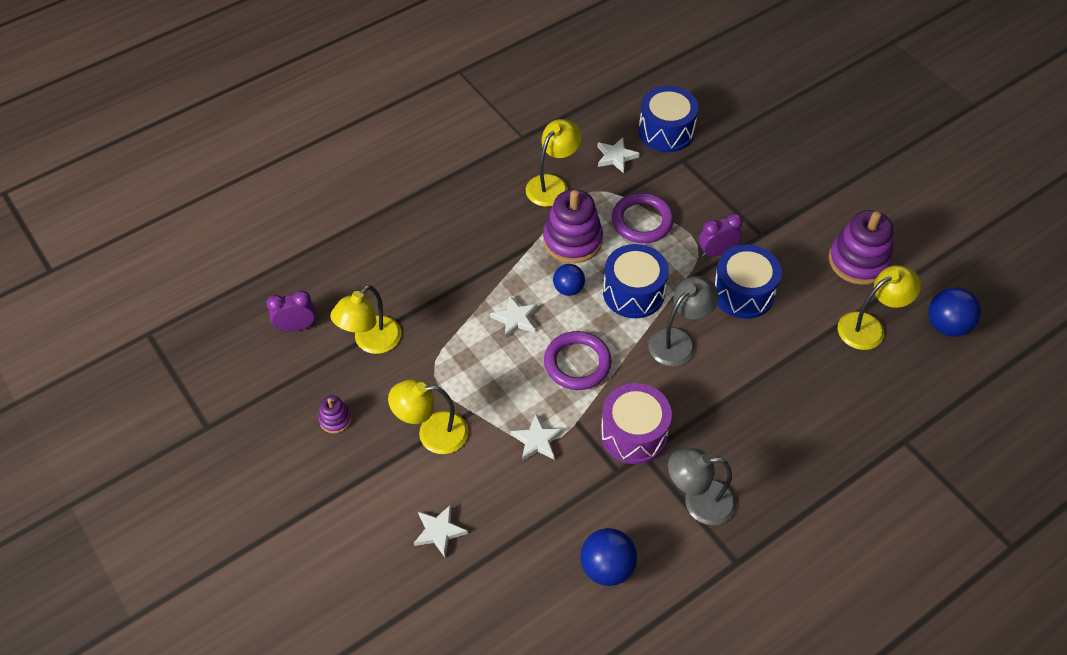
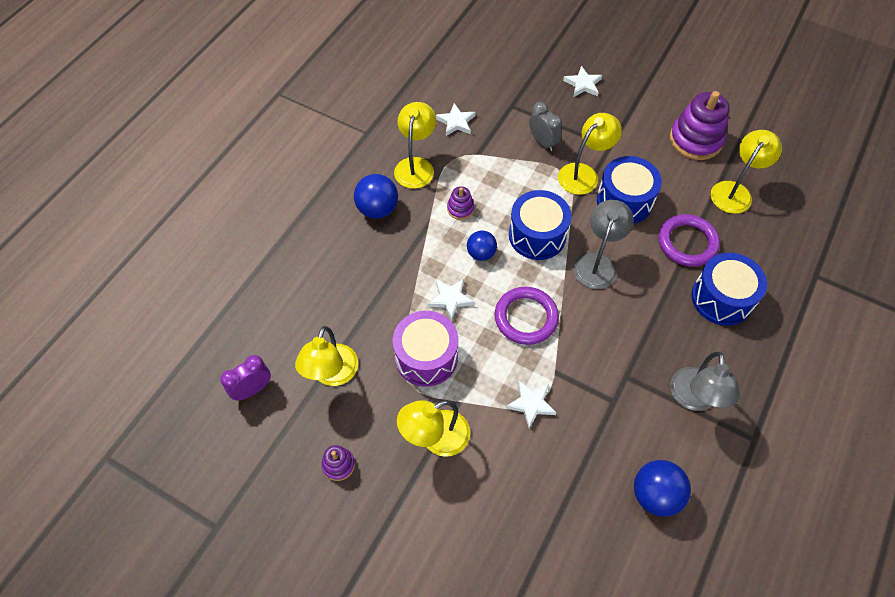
camera: 25 degrees left, 5 degrees up
white star [414,505,468,557] -> white star moved to [563,66,603,97]
purple stacking toy [543,189,603,263] -> purple stacking toy [447,186,474,220], size x0.49
purple drum [600,383,672,464] -> purple drum moved to [393,311,458,387]
purple ring [612,193,674,243] -> purple ring moved to [658,214,720,267]
blue drum [638,86,699,152] -> blue drum moved to [691,253,767,326]
grey lamp [668,448,736,525] -> grey lamp turned 60 degrees counterclockwise [670,352,740,411]
purple clock [699,213,743,257] -> yellow lamp [558,113,622,195]
blue ball [928,287,981,337] -> blue ball moved to [354,174,398,219]
none -> grey clock [529,102,562,151]

